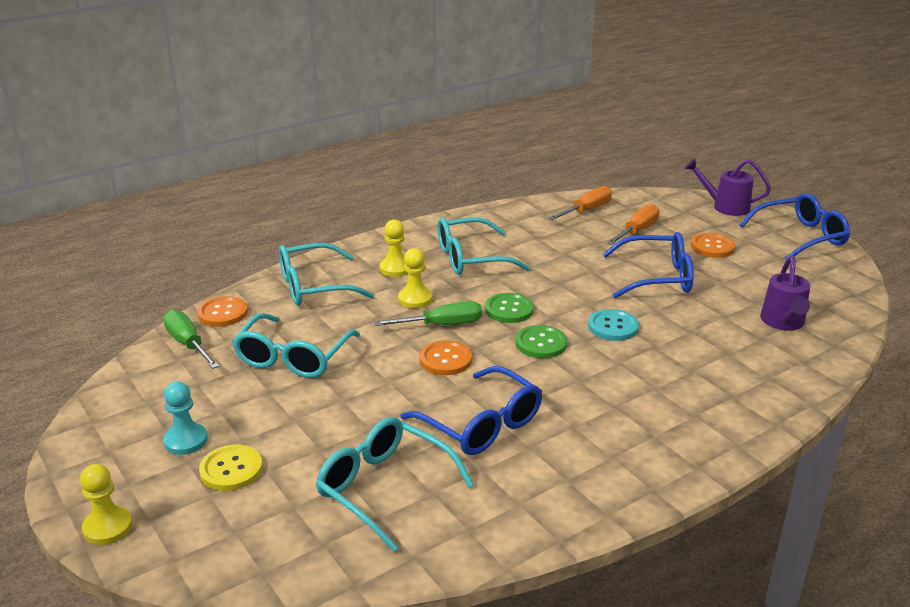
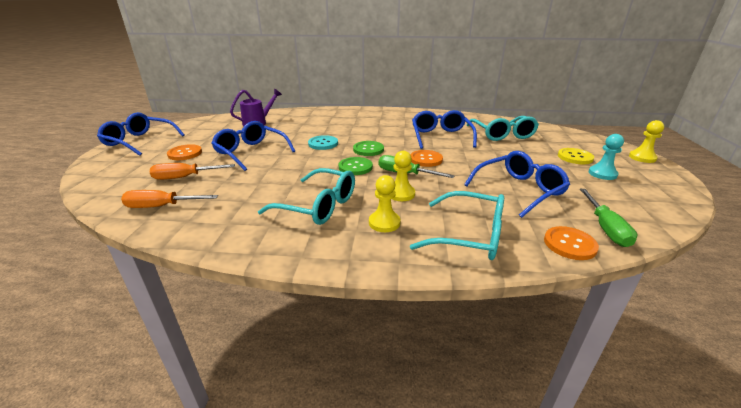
camera: 140 degrees left, 0 degrees up
turquoise glasses [232,313,360,378] -> blue glasses [464,151,570,218]
purple watering can [685,158,771,216] -> none

